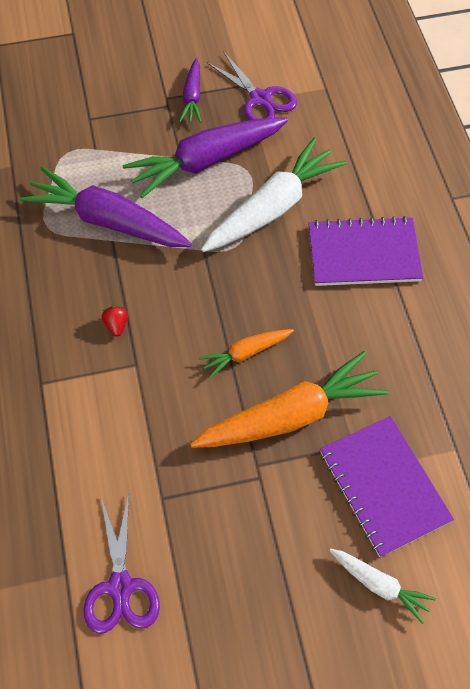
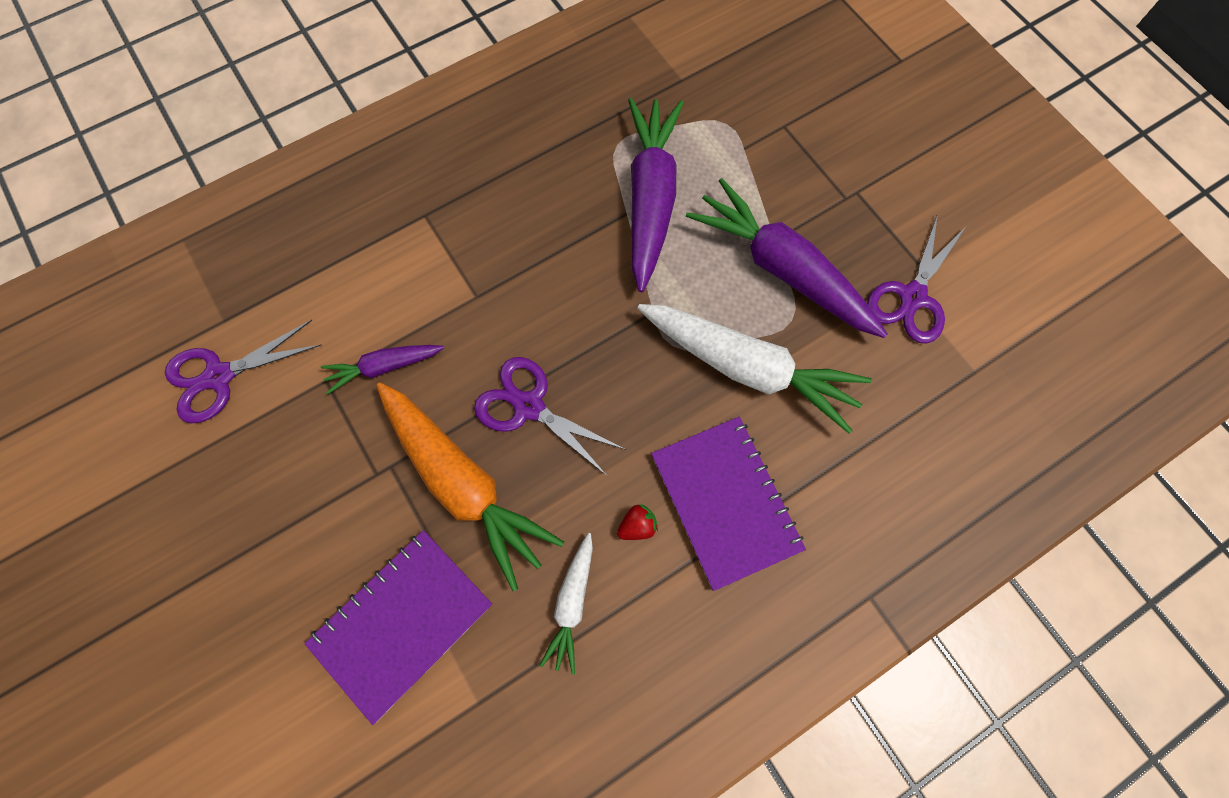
camera: 70 degrees right, 10 degrees up
red strawberry [102,306,128,337] -> red strawberry moved to [617,504,658,540]
purple carrot [179,58,202,123] -> purple carrot moved to [321,345,444,395]
orange carrot [199,329,294,379] -> purple scissors [474,357,626,476]
white carrot [329,548,436,624] -> white carrot moved to [540,533,593,674]

